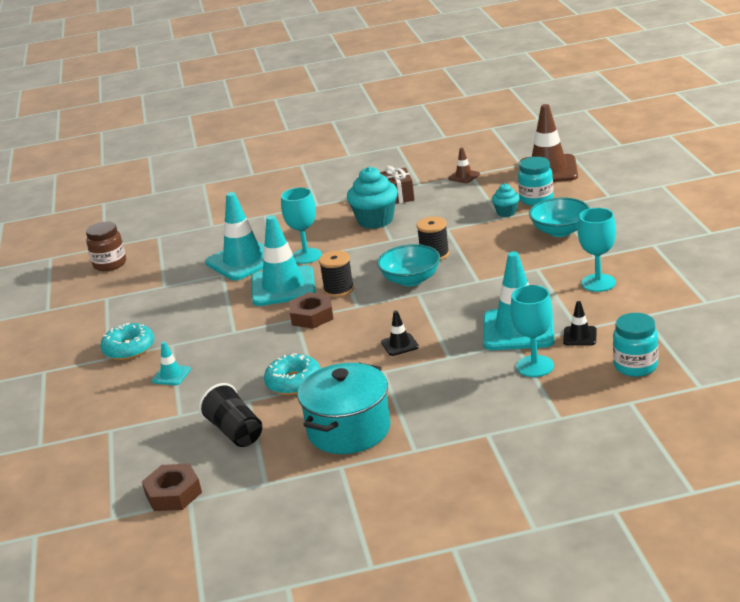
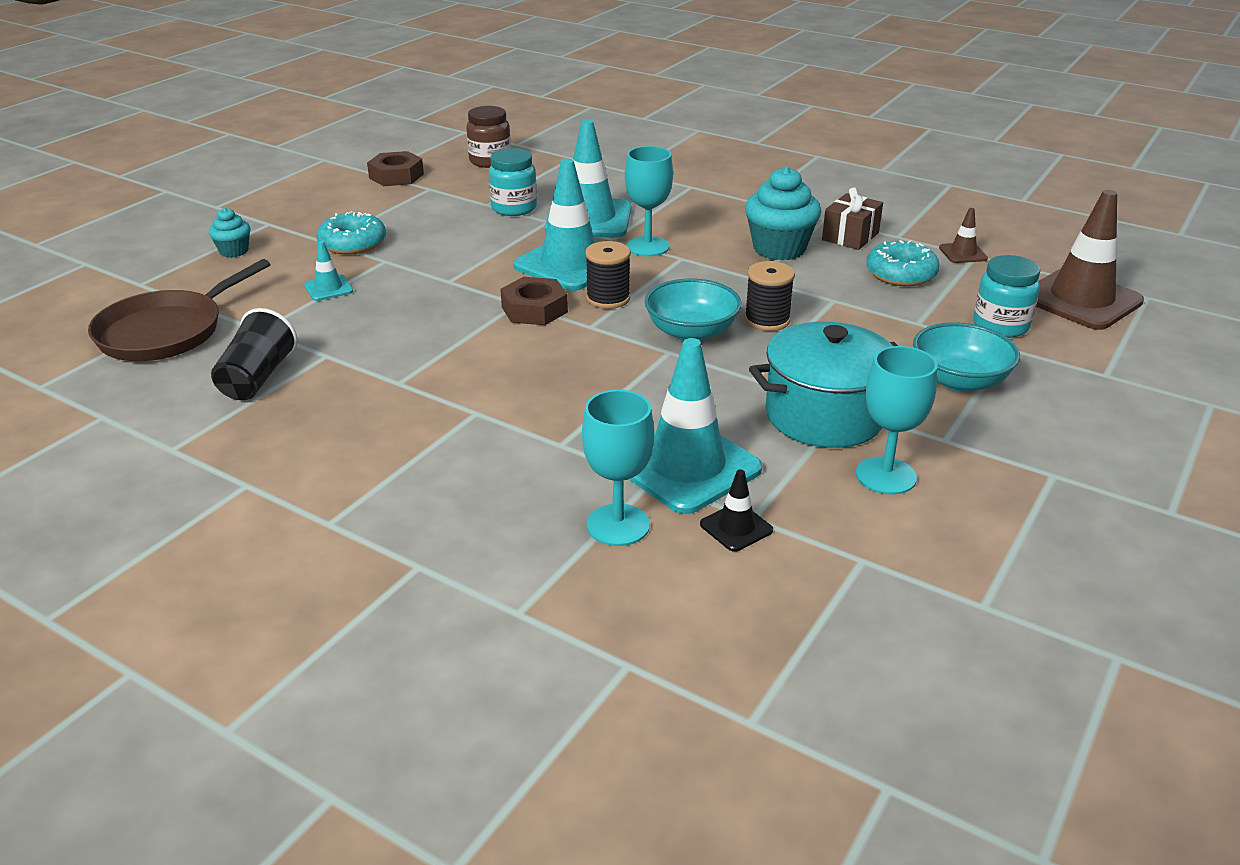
camera: 40 degrees right, 5 degrees up
brown nut [142,464,202,511] -> brown nut moved to [367,151,424,186]
turquoise donut [264,354,321,395] -> turquoise donut moved to [866,240,940,286]
turquoise pot [297,363,390,454] -> turquoise pot moved to [749,322,898,448]
black traffic cone [381,311,419,356] -> none
turquoise cupcake [492,183,520,217] -> turquoise cupcake moved to [209,208,251,257]
turquoise jar [613,313,658,377] -> turquoise jar moved to [489,148,537,216]
none -> brown pan [88,259,270,361]

